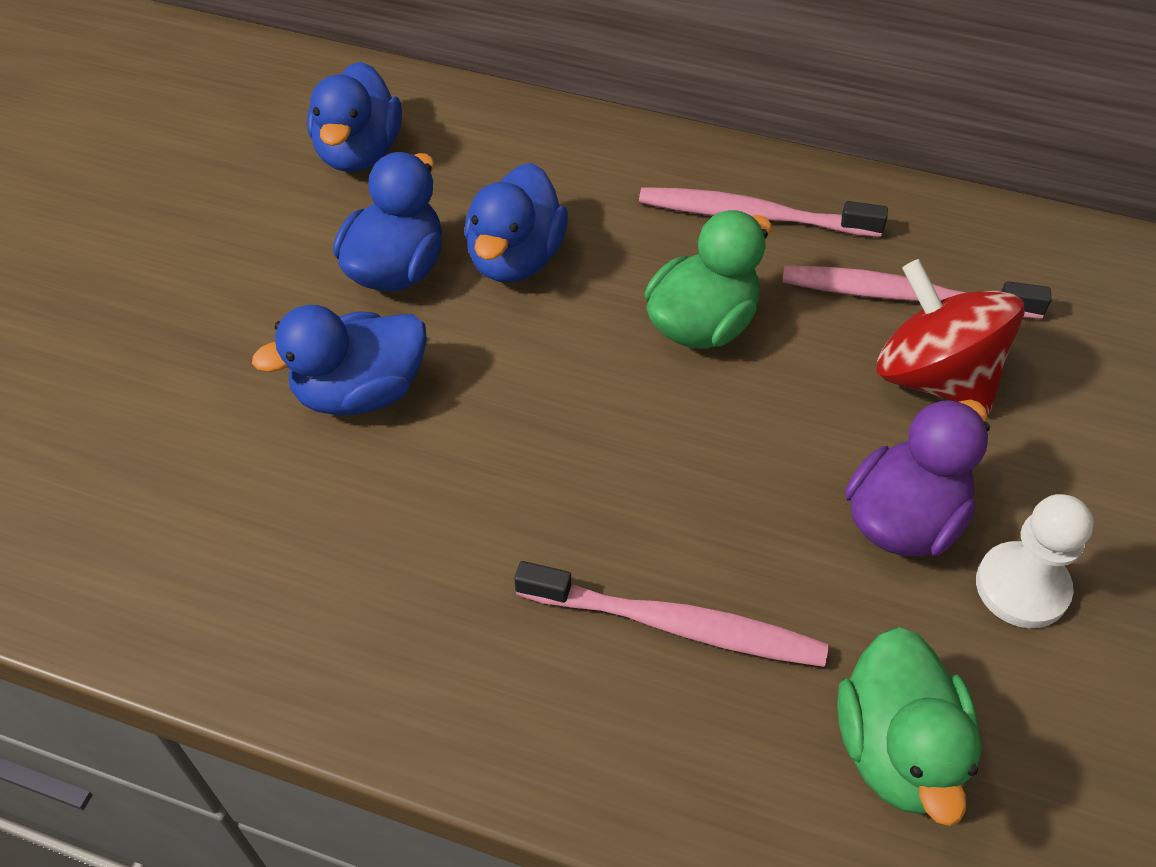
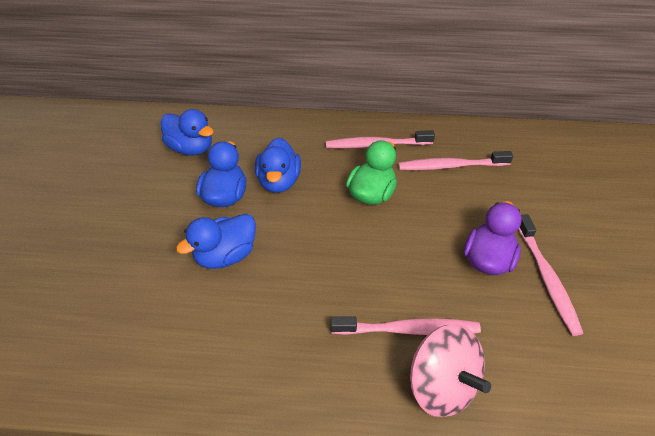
camera: 15 degrees left, 5 degrees down
blue duck [307,62,402,172] -> blue duck turned 45 degrees counterclockwise [161,109,214,155]
green duck [837,627,982,826] -> none
red spinning top [877,259,1025,415] -> none
white pawn [976,494,1094,628] -> pink toothbrush [518,214,584,336]
none -> pink spinning top [410,324,491,417]

